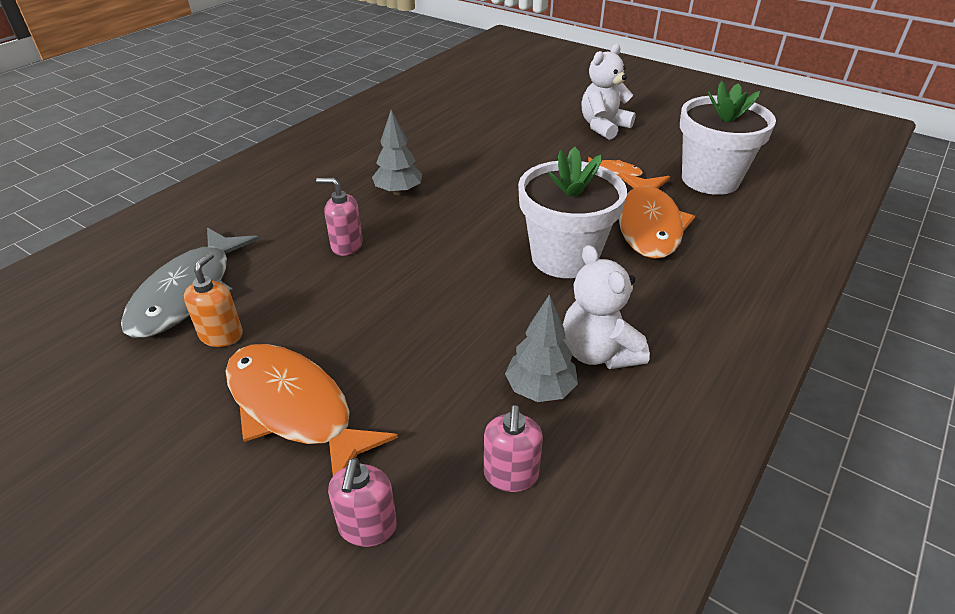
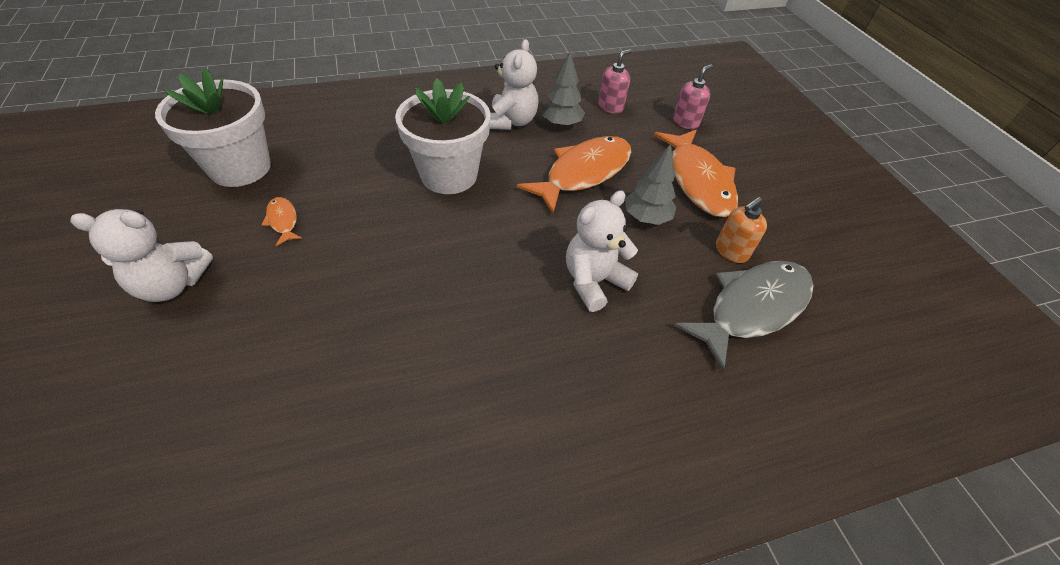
camera: 145 degrees left, 10 degrees up
pink soap dispenser [316,178,363,256] -> white teddy bear [566,191,638,312]
grey tree [372,110,422,195] -> grey tree moved to [625,144,677,225]
orange fish [618,173,695,259] -> orange fish moved to [517,136,631,214]

